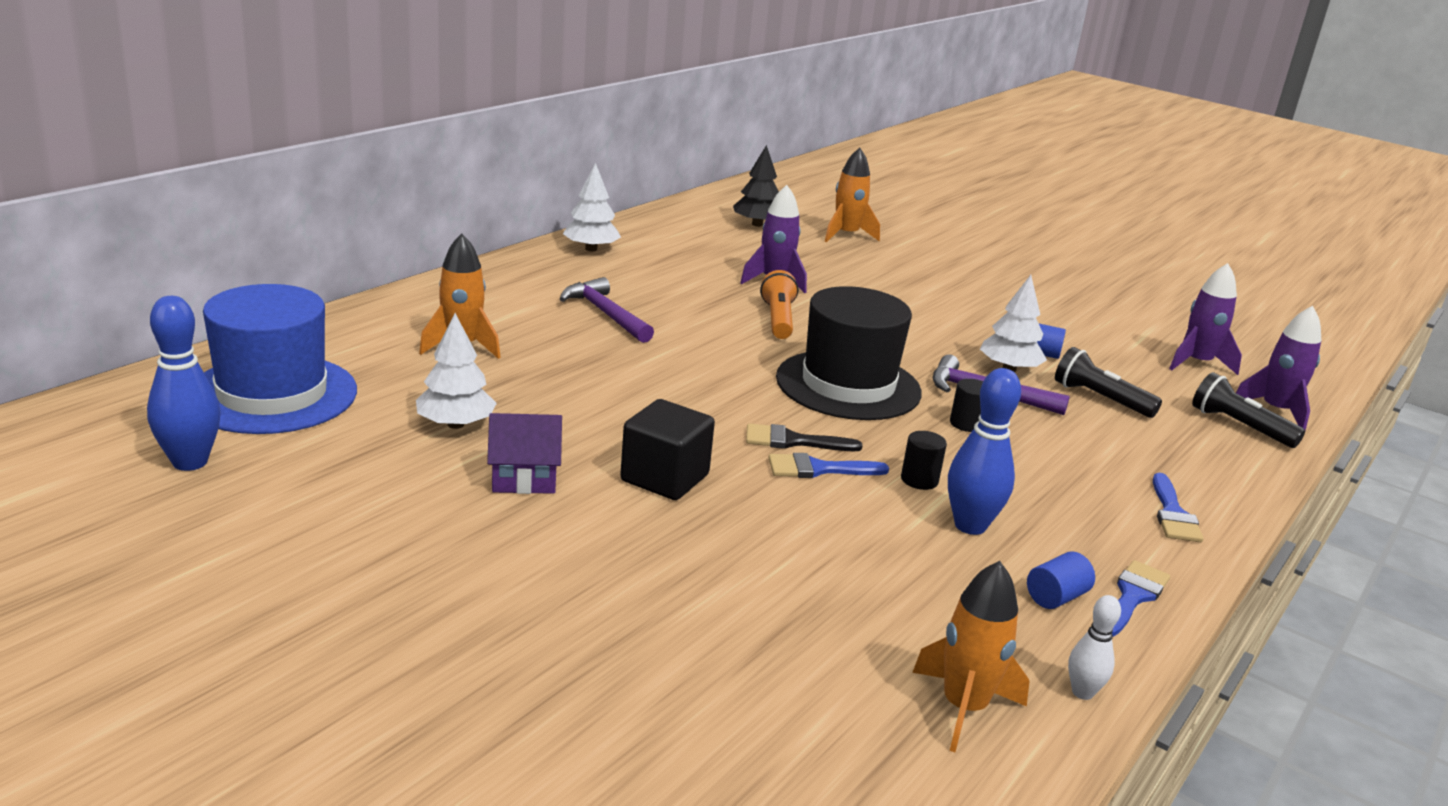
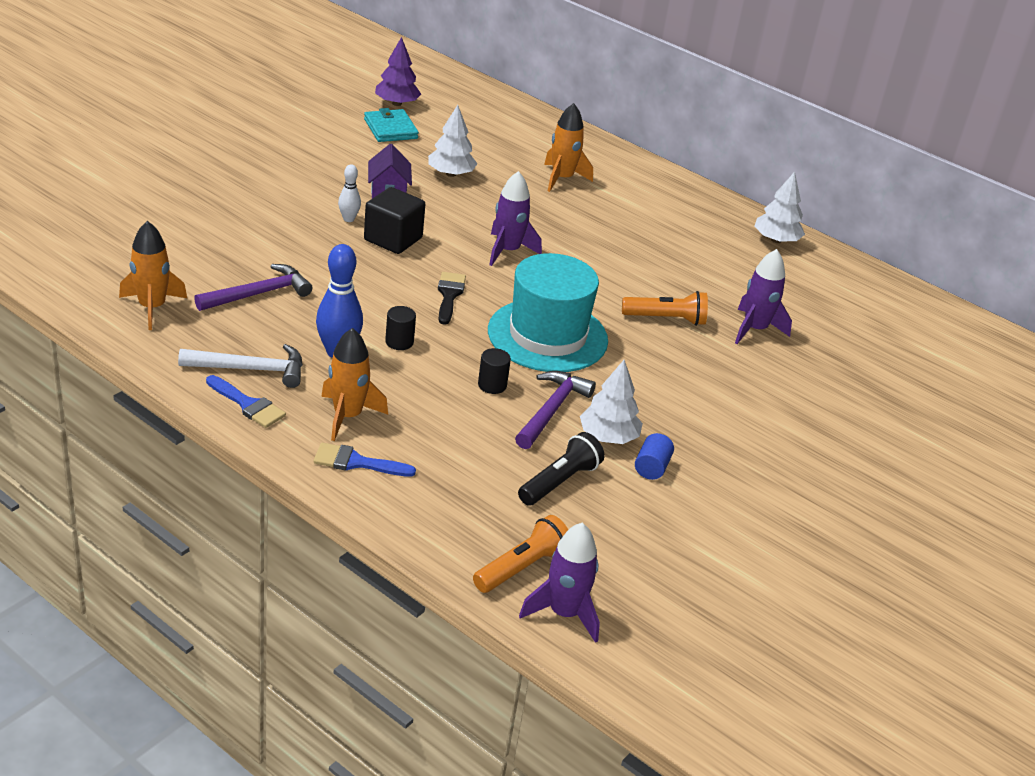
camera: 90 degrees right, 10 degrees up
blue bowling pin [147,296,220,471] -> purple tree [375,37,421,106]
blue hat [203,284,357,434] -> none
purple hammer [560,277,654,343] -> purple hammer moved to [194,264,312,311]
black tree [733,145,779,227] -> none
blue brush [768,453,889,478] -> none
black hat [776,286,922,420] -> turquoise hat [488,253,608,372]
orange rocket [825,148,880,242] -> orange rocket moved to [321,328,388,441]
blue cylinder [1027,551,1095,609] -> white hammer [178,344,303,388]
white bowling pin [1068,595,1121,700] -> white bowling pin moved to [338,164,361,222]
purple rocket [1169,263,1242,375] -> purple rocket moved to [489,171,542,266]
black flashlight [1192,372,1305,448] -> orange flashlight [473,515,568,593]
none -> turquoise wallet [364,108,419,142]

